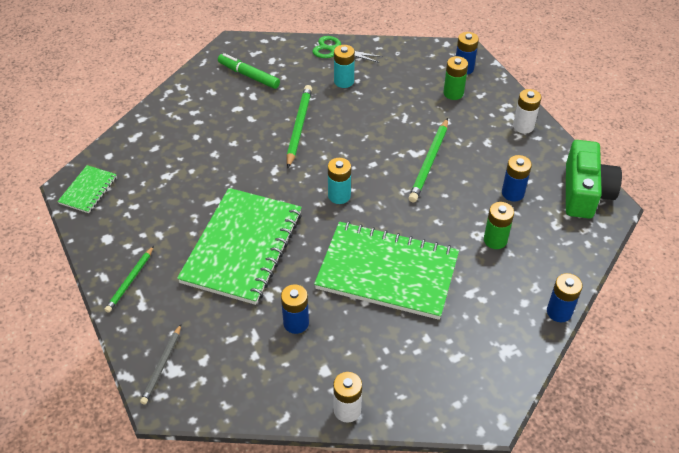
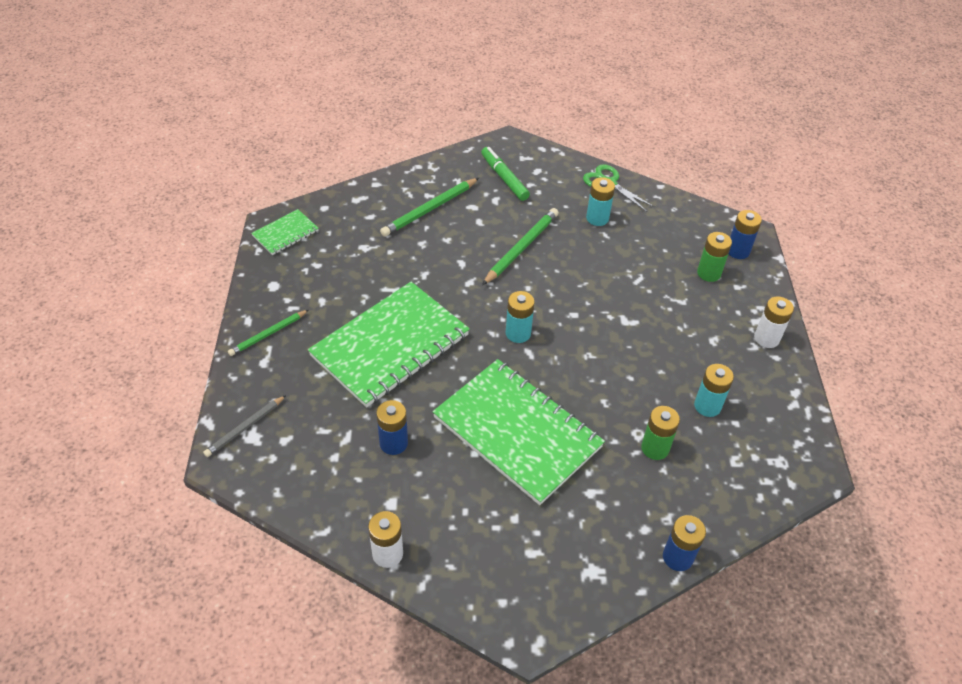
camera: 25 degrees right, 0 degrees up
green pencil [408,118,448,202] -> green pencil moved to [380,178,479,237]
blue battery [502,155,532,202] -> turquoise battery [694,364,734,417]
green camera [566,140,622,219] -> none

